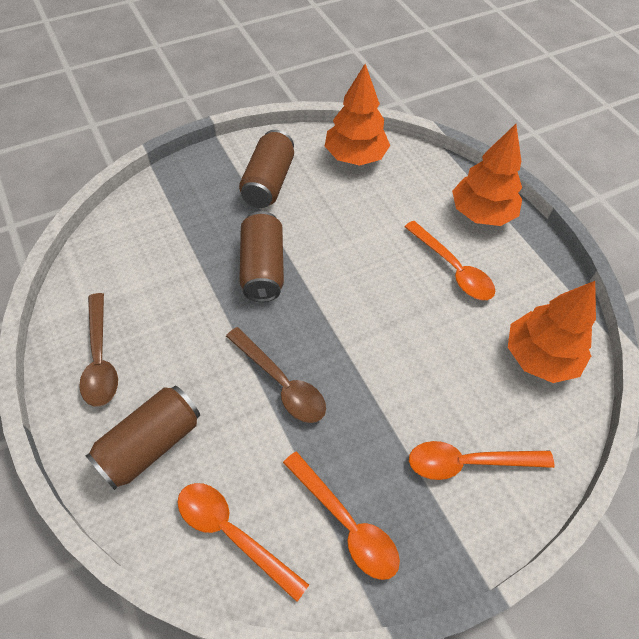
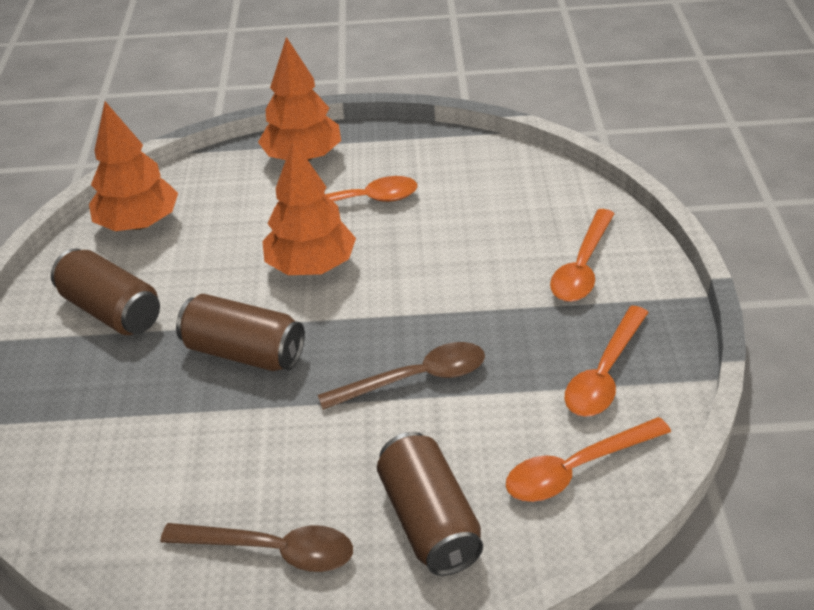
camera: 60 degrees left, 15 degrees down
orange spoon [283,451,400,580] -> orange spoon turned 135 degrees clockwise [564,306,649,417]
orange tree [508,281,596,383] -> orange tree moved to [262,140,356,275]

